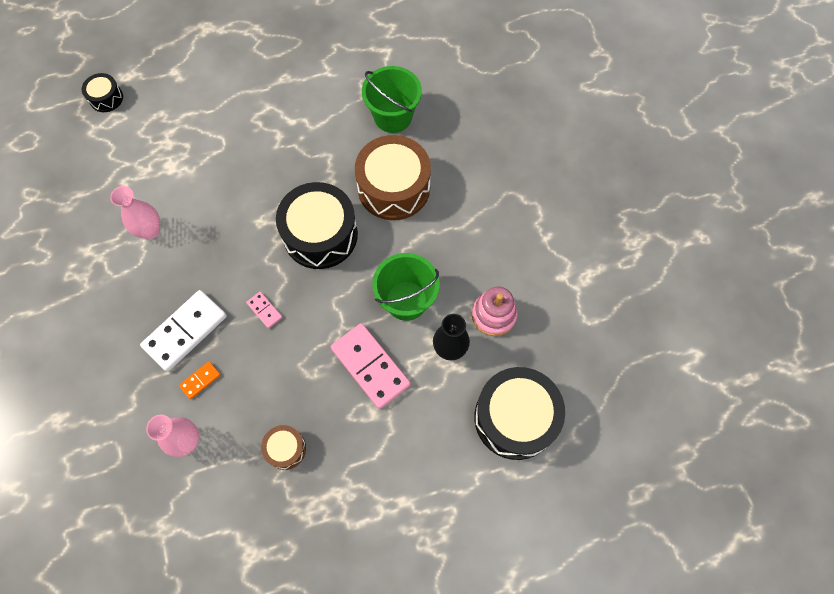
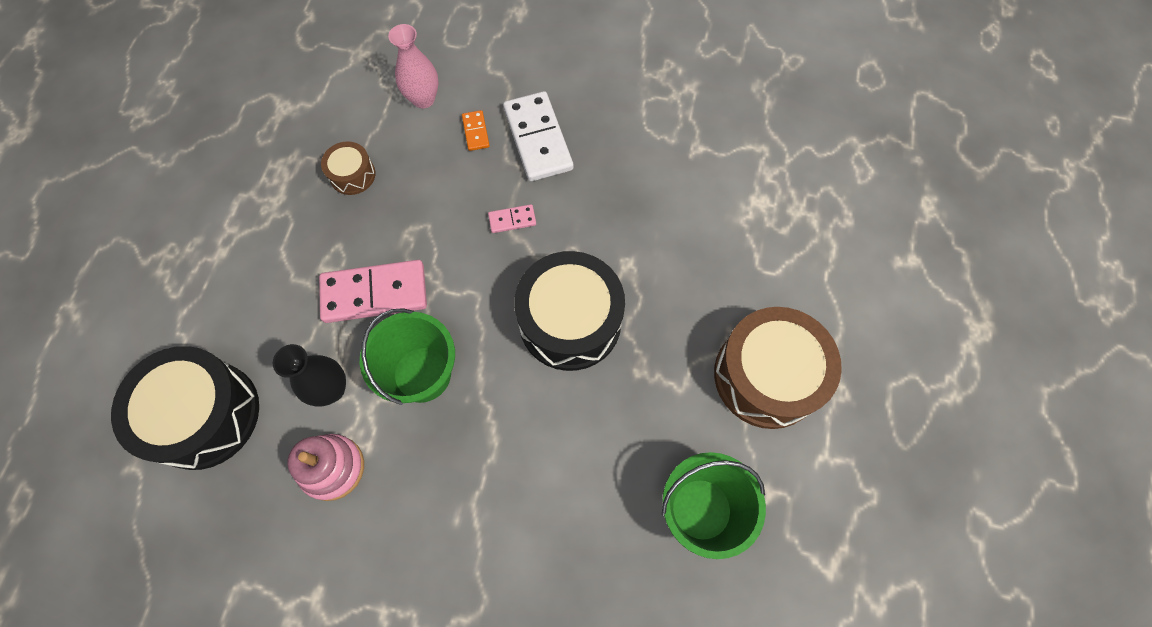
camera: 120 degrees right, 0 degrees up
black drum [82,73,123,112] -> none
pink vase [110,186,160,239] -> none
brown drum [355,135,431,220] -> brown drum moved to [714,307,842,429]

